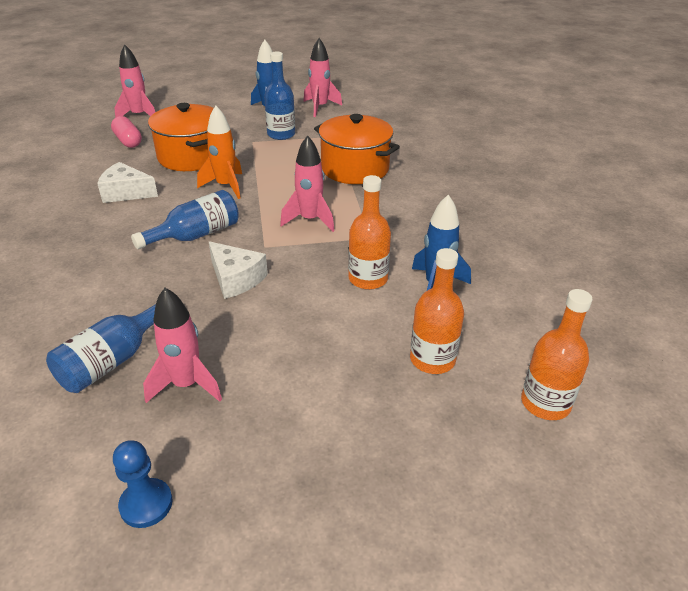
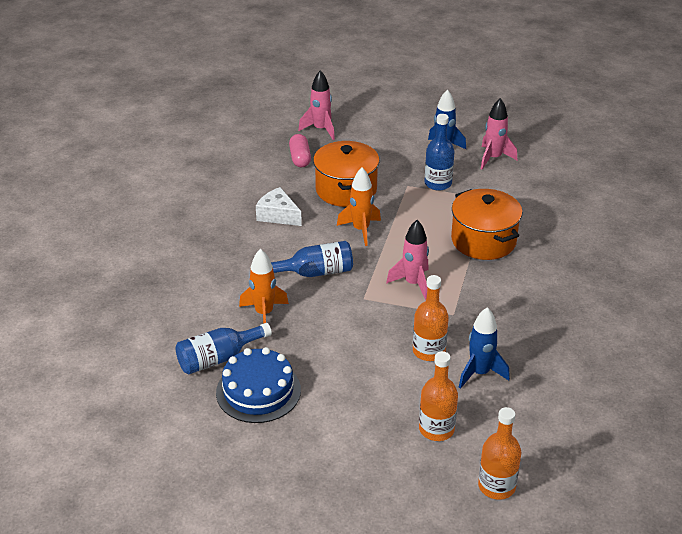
camera: 25 degrees right, 0 degrees up
blue pawn [113,440,173,528] -> none
pink rocket [143,288,222,403] -> blue cake [216,347,301,423]
white cheese [209,241,268,299] -> none
none -> orange rocket [239,249,289,324]

